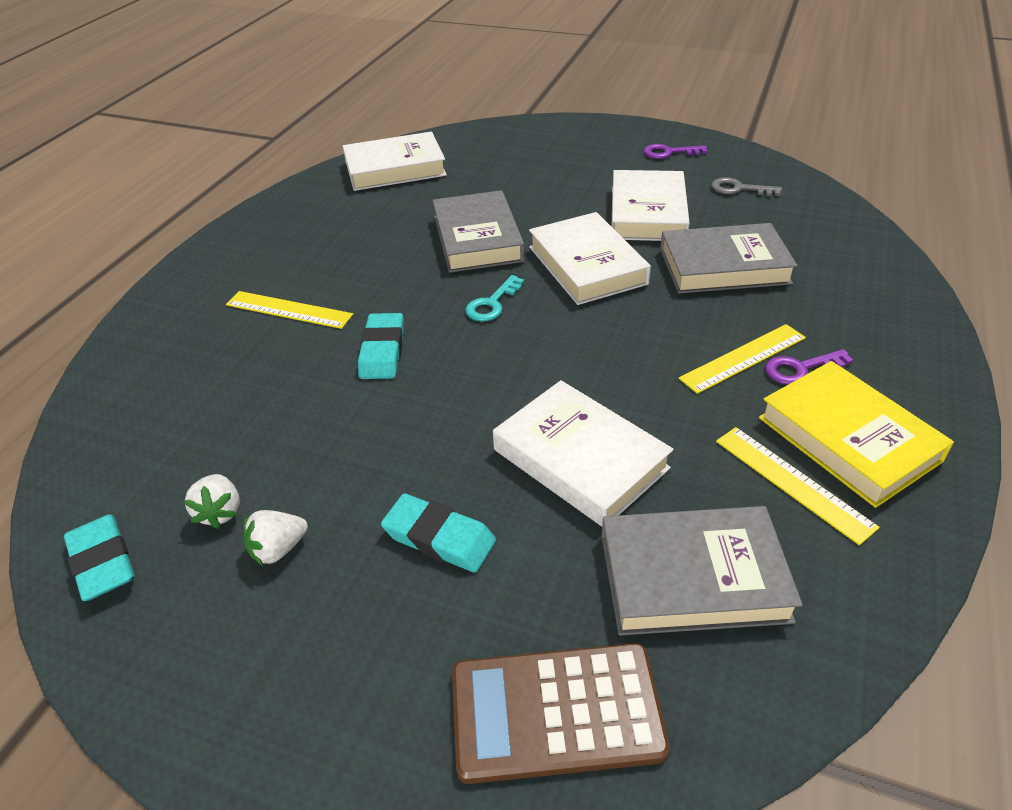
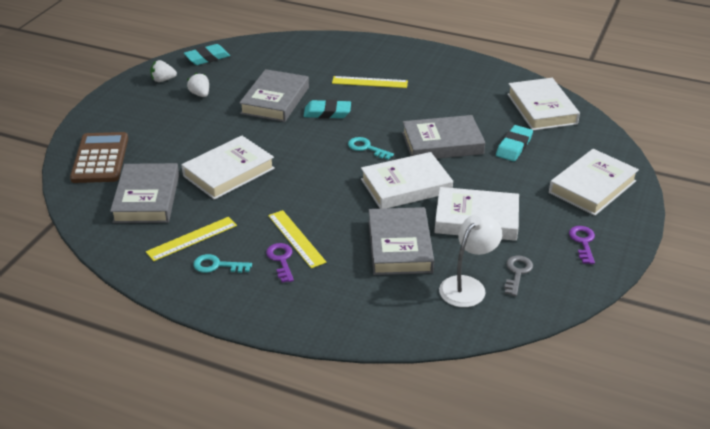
camera: 90 degrees right, 5 degrees down
white strawberry [184,474,240,529] -> white strawberry moved to [150,60,177,82]
yellow ruler [226,291,353,329] -> yellow ruler turned 75 degrees clockwise [332,76,408,88]
turquoise eraser [381,493,496,572] -> turquoise eraser moved to [496,125,533,161]
yellow book [759,361,954,508] -> turquoise key [193,254,252,273]
none -> grey book [239,69,309,122]
none -> white lamp [439,214,502,307]
none -> white book [549,149,639,216]

